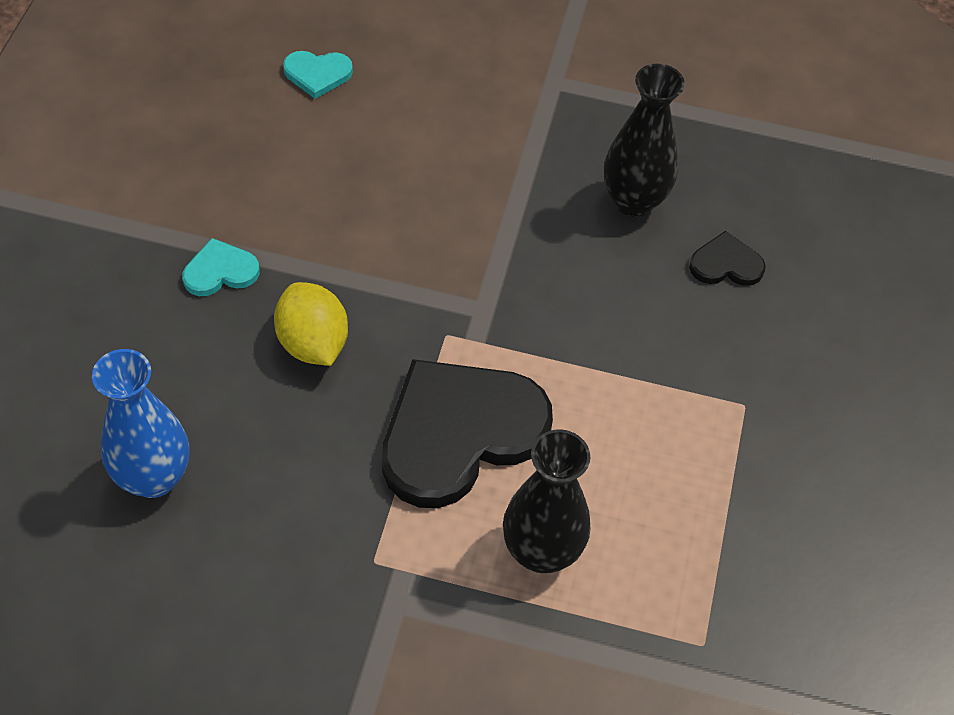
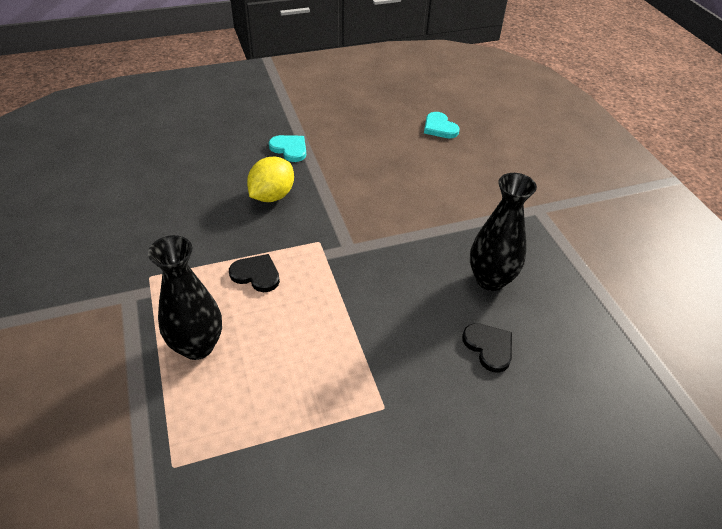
camera: 60 degrees right, 10 degrees down
blue vase [92,349,189,498] -> none
black heart [382,359,553,508] -> black heart [229,254,280,292], size x0.44

